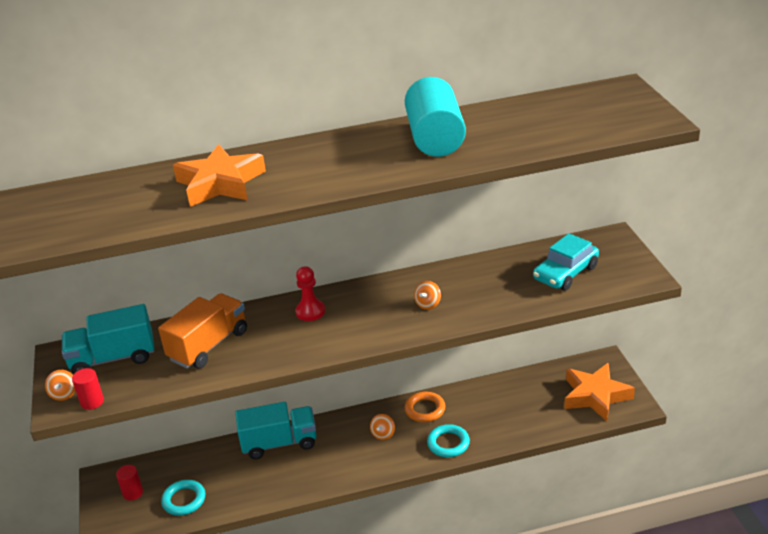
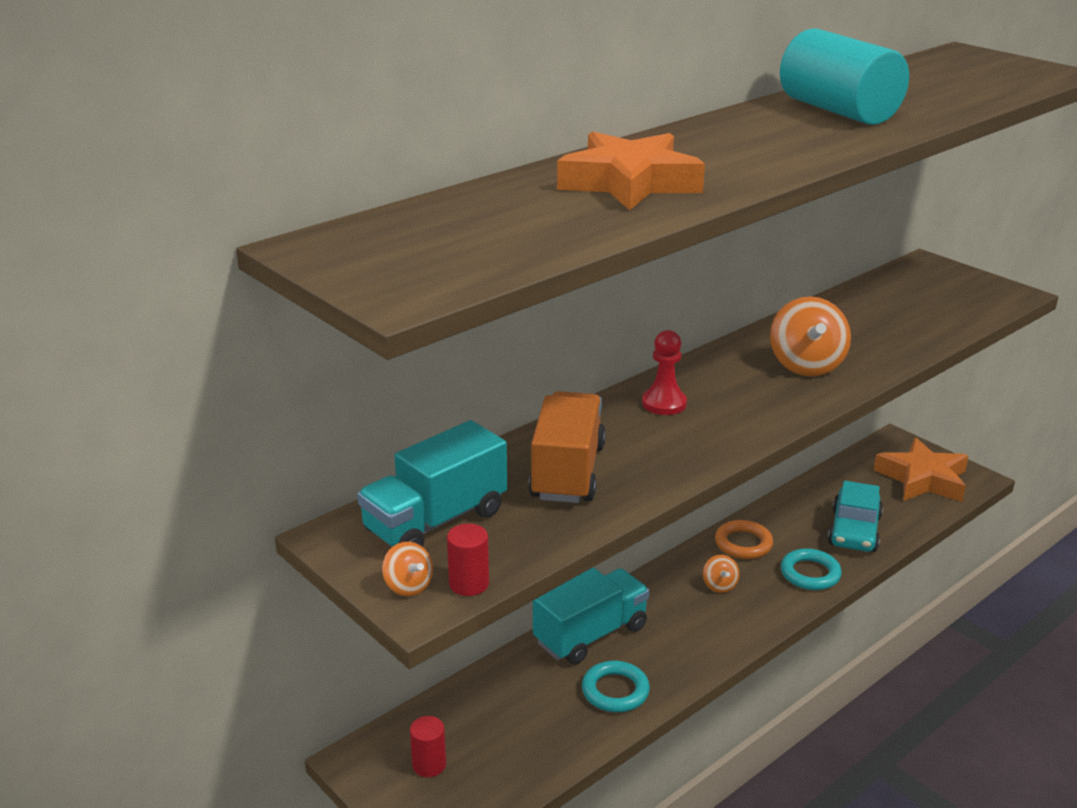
camera: 30 degrees left, 5 degrees down
turquoise ring [161,480,205,516] -> turquoise ring moved to [582,661,650,712]
orange spinning top [414,281,441,310] -> orange spinning top [770,296,851,376], size x1.96
turquoise car [533,233,599,291] -> turquoise car moved to [828,481,883,552]

